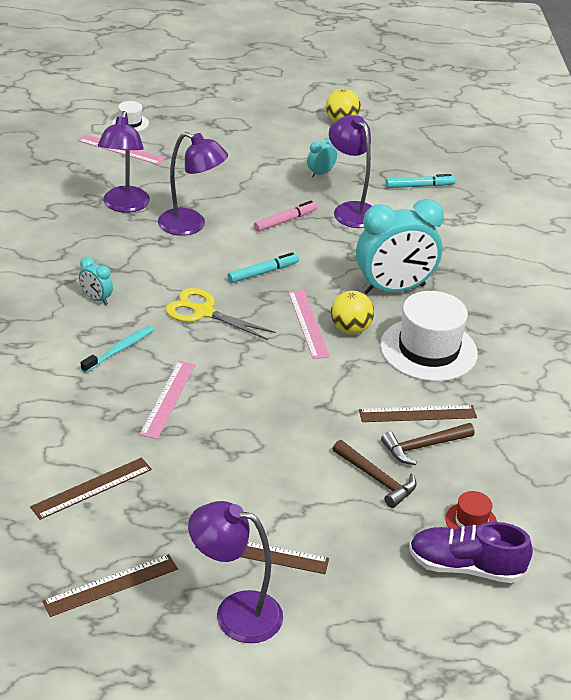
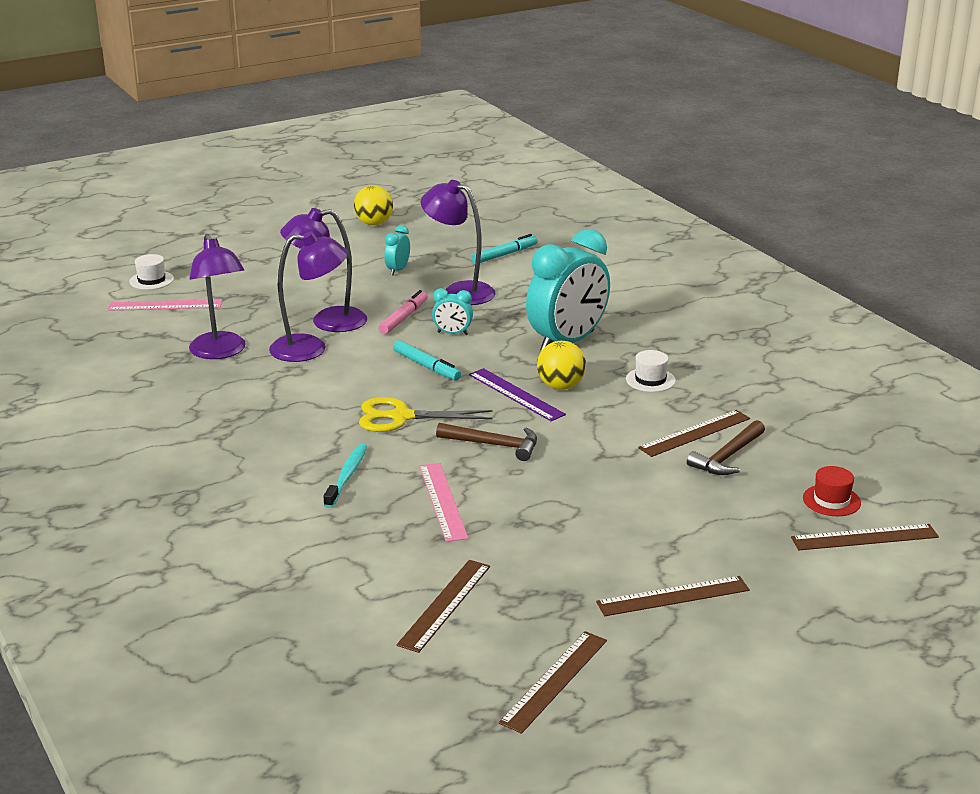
camera: 25 degrees left, 10 degrees down
turquoise clock [79,257,113,305] -> turquoise clock moved to [432,288,473,335]
purple lamp [188,501,283,643] -> purple lamp moved to [280,208,367,332]
turquoise marker [227,252,299,283] -> turquoise marker turned 105 degrees clockwise [393,340,461,381]
pink ruler [288,290,330,359] -> purple ruler [469,368,566,421]
brown hammer [333,440,417,508] -> brown hammer moved to [436,423,537,461]
white hat [380,291,478,381] -> white hat [626,350,676,392], size x0.46
purple shoe [409,522,533,583] -> brown ruler [791,524,939,550]

